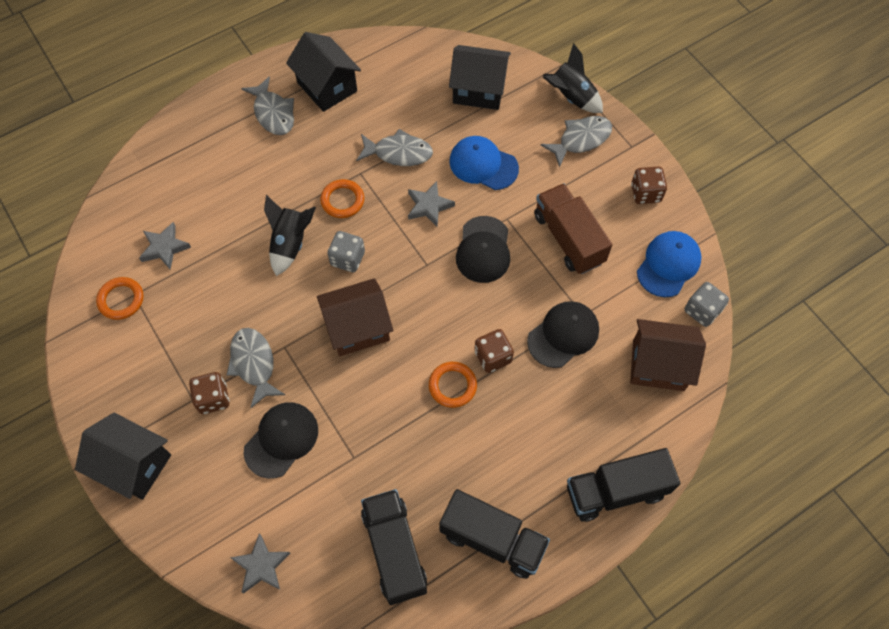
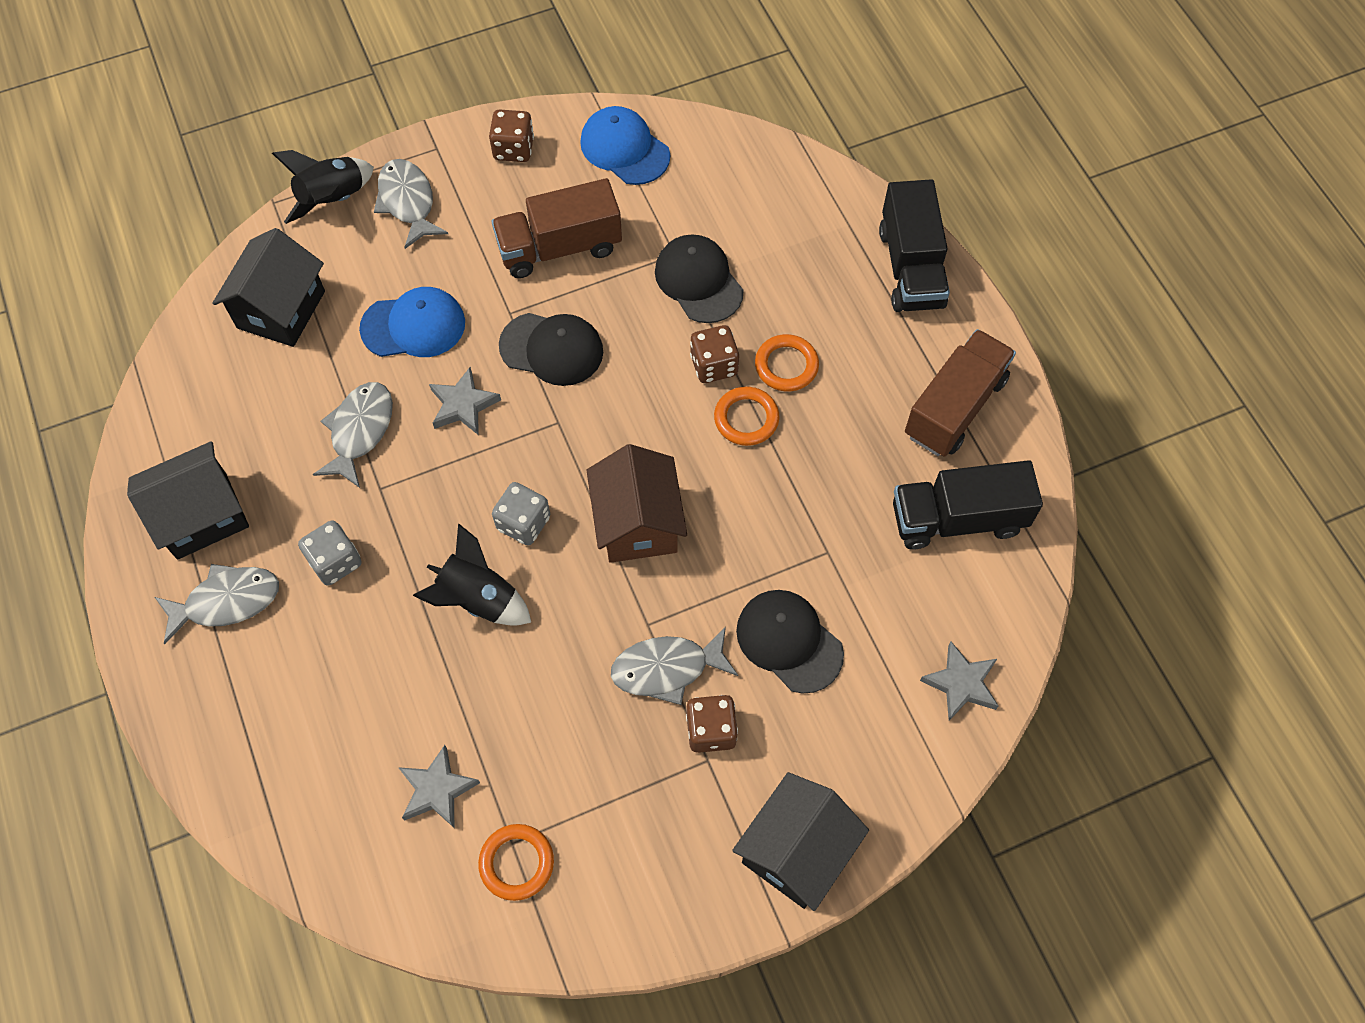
camera: 80 degrees left, 0 degrees up
orange ring [320,179,364,218] -> orange ring moved to [755,334,819,391]
black truck [439,489,550,579] -> brown truck [905,329,1016,457]
blue cap [449,136,519,190] -> blue cap turned 135 degrees counterclockwise [359,287,465,357]
brown house [630,319,706,391] -> none
grey dice [684,282,729,327] -> grey dice moved to [298,520,362,586]

